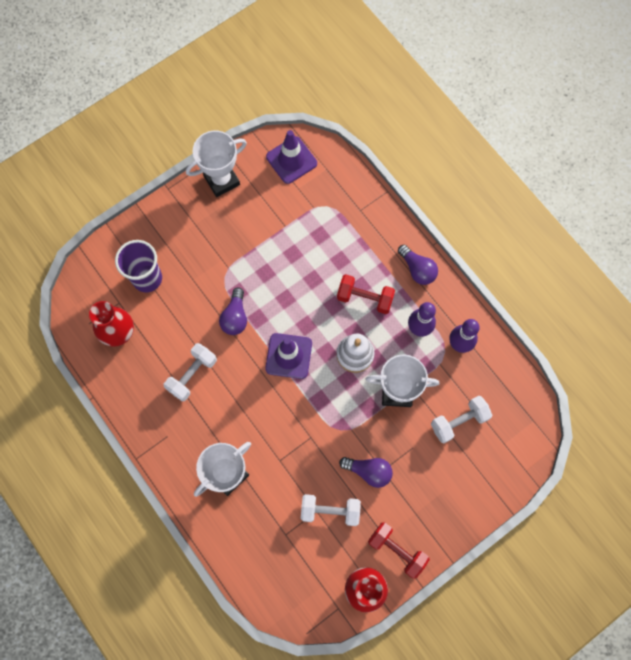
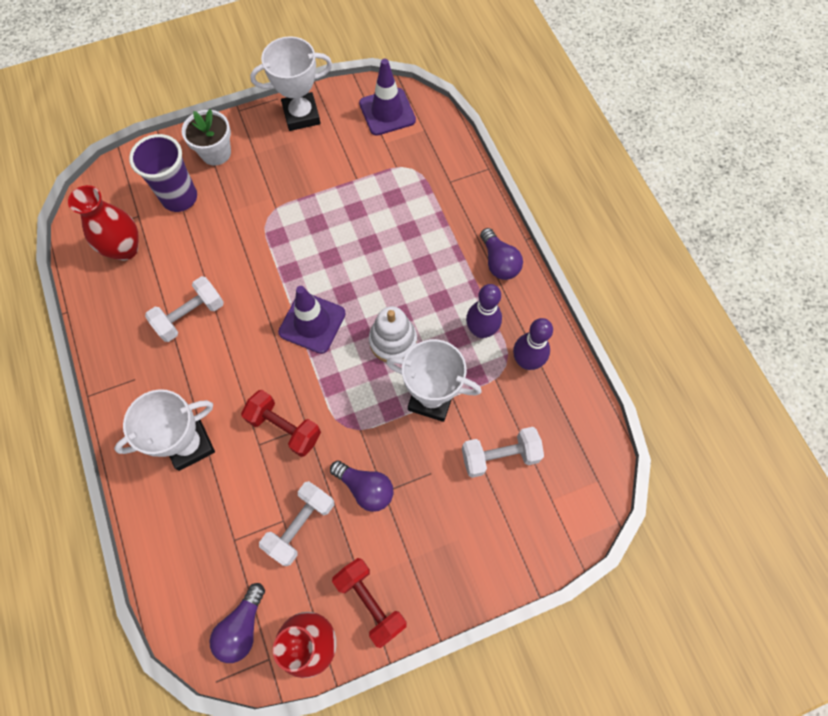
camera: 15 degrees right, 5 degrees down
purple light bulb [219,287,247,335] -> purple light bulb moved to [209,583,265,663]
white dumbbell [301,494,361,526] -> white dumbbell turned 75 degrees counterclockwise [259,481,334,566]
red dumbbell [337,274,395,314] -> red dumbbell moved to [241,390,321,457]
none -> white flower pot [182,109,231,166]

